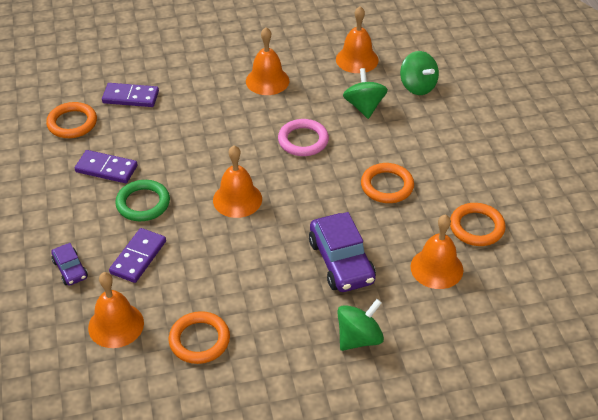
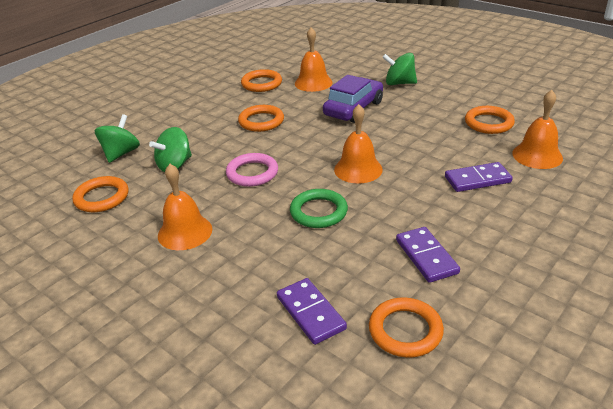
camera: 125 degrees left, 10 degrees down
purple car [51,243,88,286] -> none
green ring [115,180,170,221] -> green ring moved to [290,189,348,228]
orange bell [336,6,379,73] -> orange ring [72,176,129,212]

